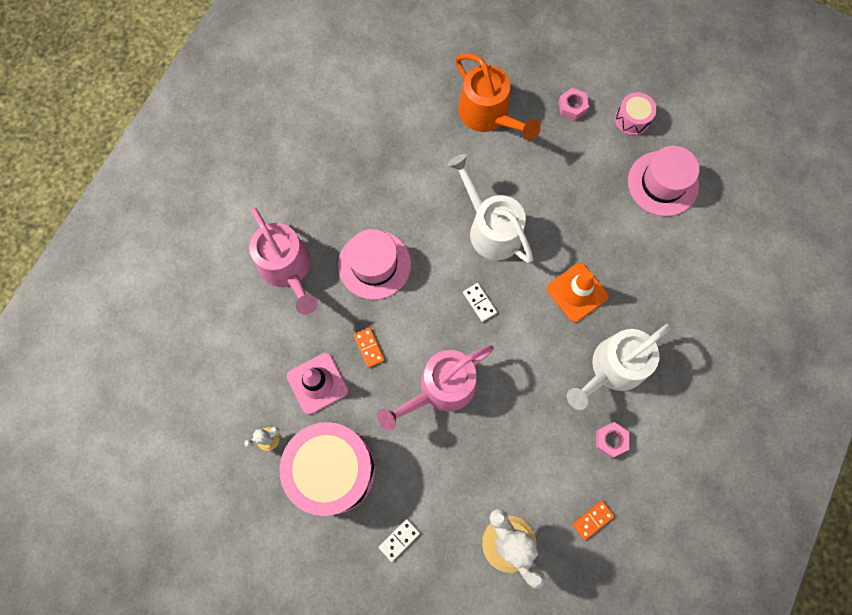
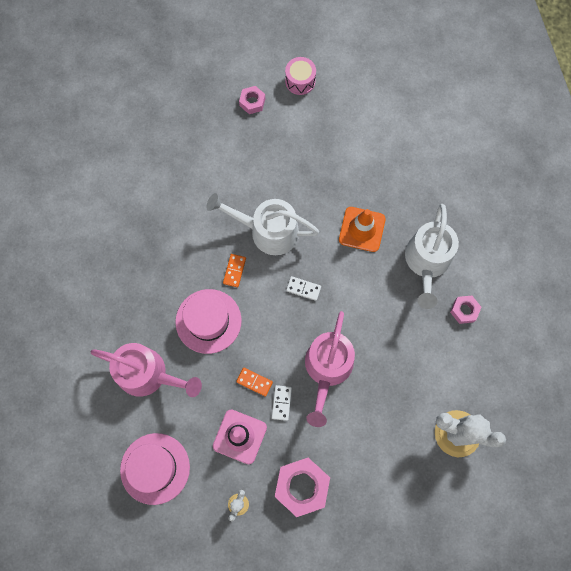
camera: 40 degrees left, 0 degrees up
pink drum [280,422,375,516] -> pink nut [275,458,330,517]
white domino [379,519,420,562] -> white domino moved to [272,385,292,421]
orange watering can [455,53,541,140] -> none
orange domino [572,501,615,540] -> orange domino moved to [223,254,246,287]
pink hat [628,146,699,216] -> pink hat moved to [120,433,190,505]

